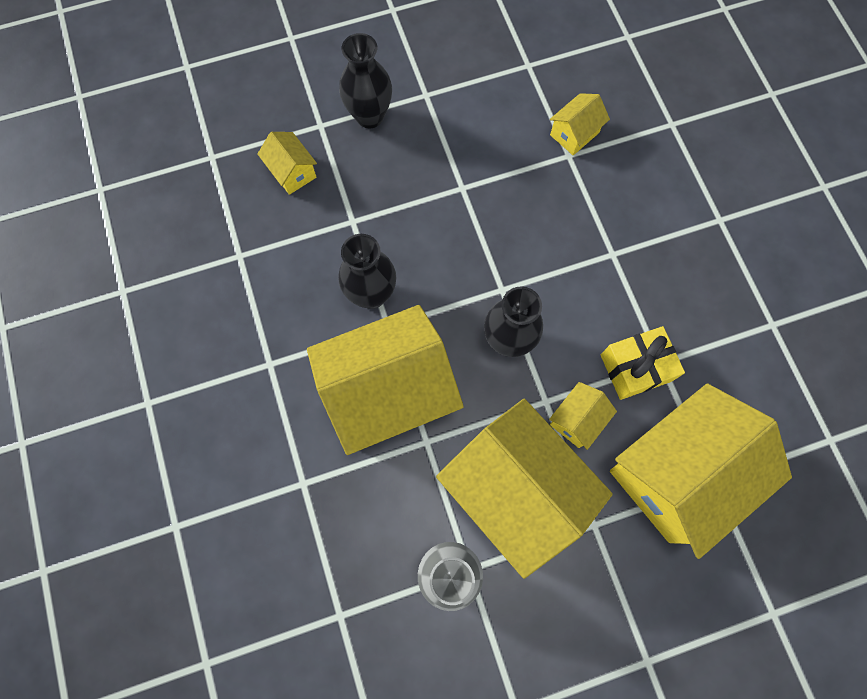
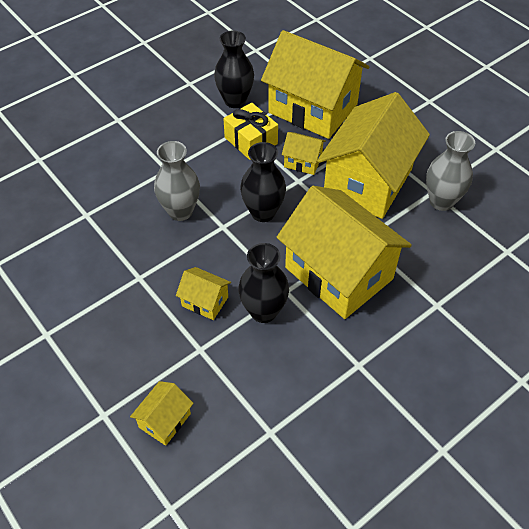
camera: 110 degrees left, 20 degrees down
black vase [339,33,392,128] -> black vase moved to [214,30,254,108]
yellow house [550,93,610,155] -> yellow house moved to [176,267,231,320]
none -> grey vase [154,141,200,221]

